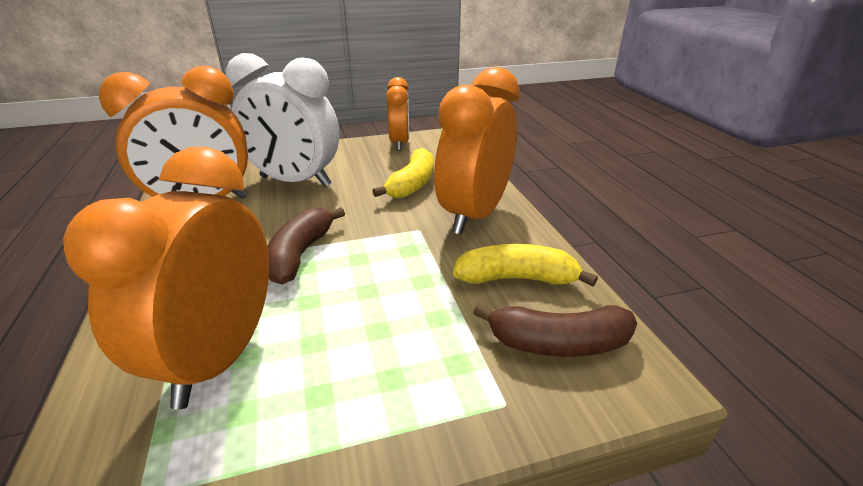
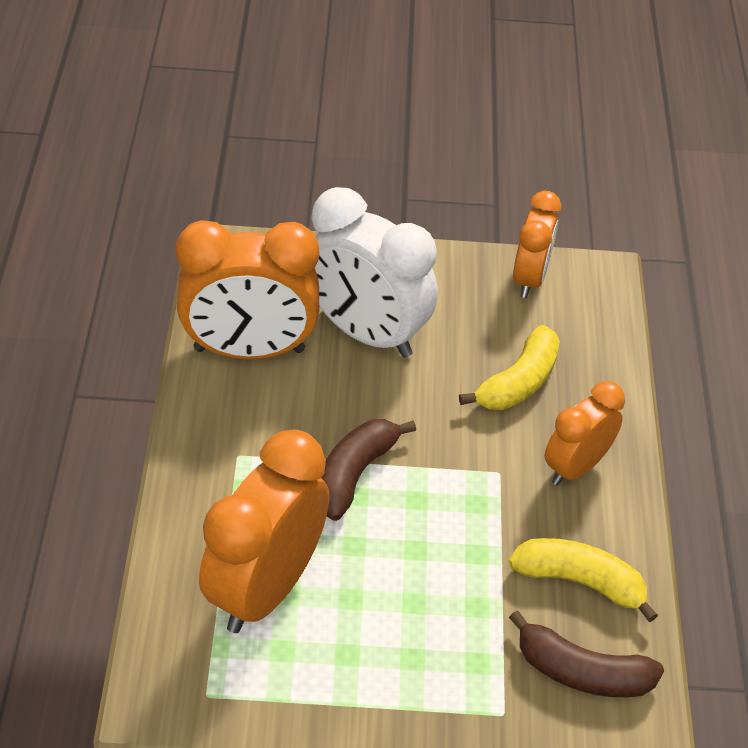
camera: 15 degrees right, 15 degrees up
orange clock [434,67,520,235] -> orange clock [545,381,625,486], size x0.60

